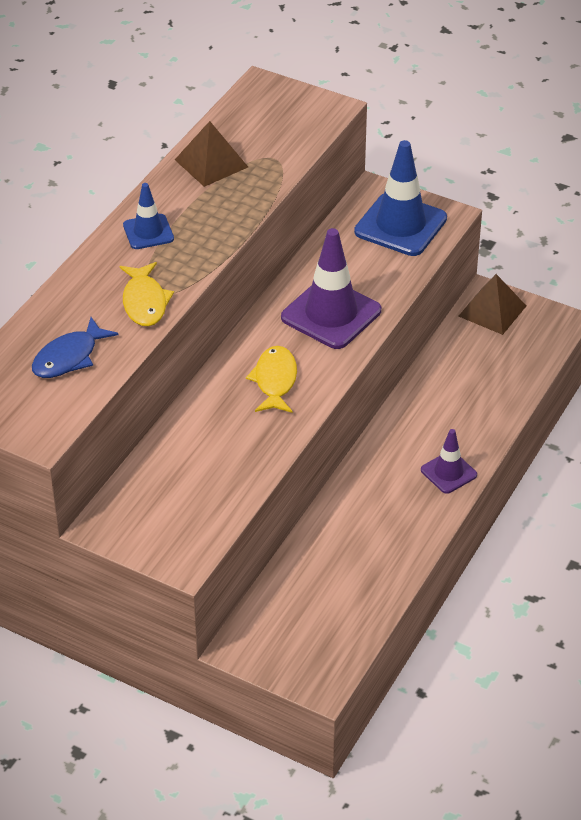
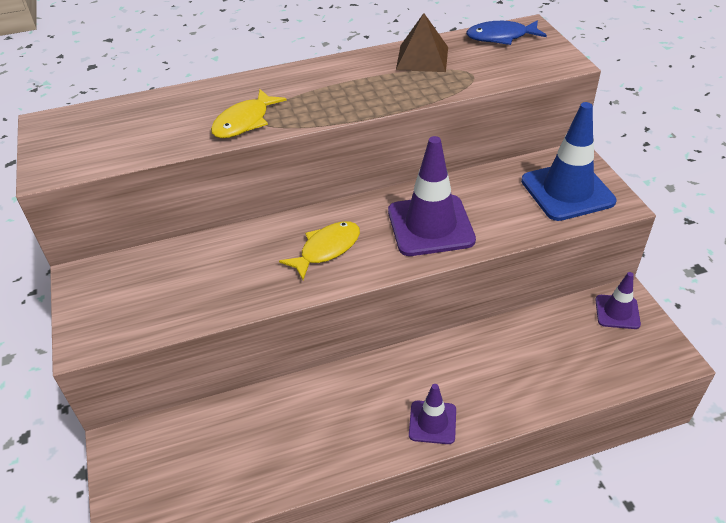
camera: 45 degrees right, 0 degrees up
blue fish [32,317,119,378] -> blue fish moved to [466,20,547,45]
blue traffic cone [123,183,174,249] -> none
brown pyramid [458,274,526,335] -> purple traffic cone [596,272,641,329]

